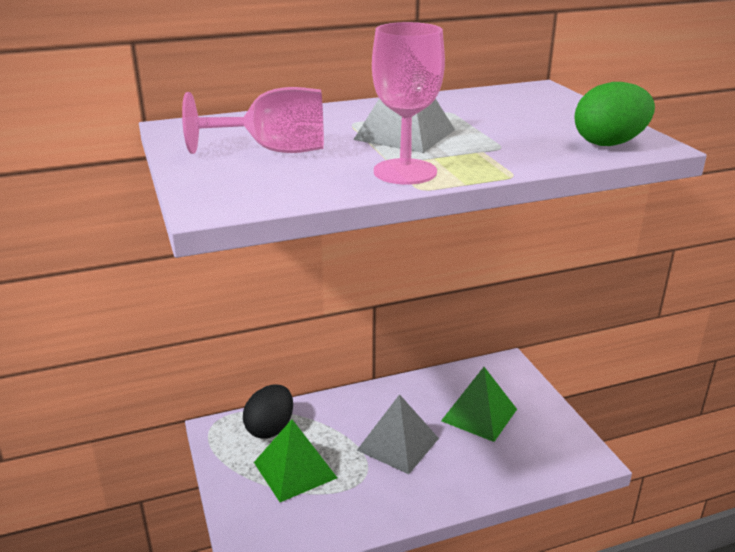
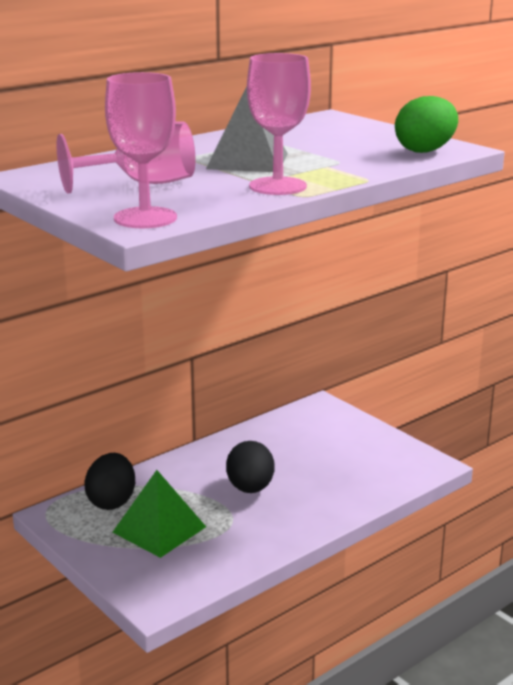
camera: 20 degrees left, 5 degrees down
grey pyramid [357,394,439,474] -> black egg [226,441,275,493]
green pyramid [441,367,517,442] -> none
none -> pink goblet [105,72,177,228]

